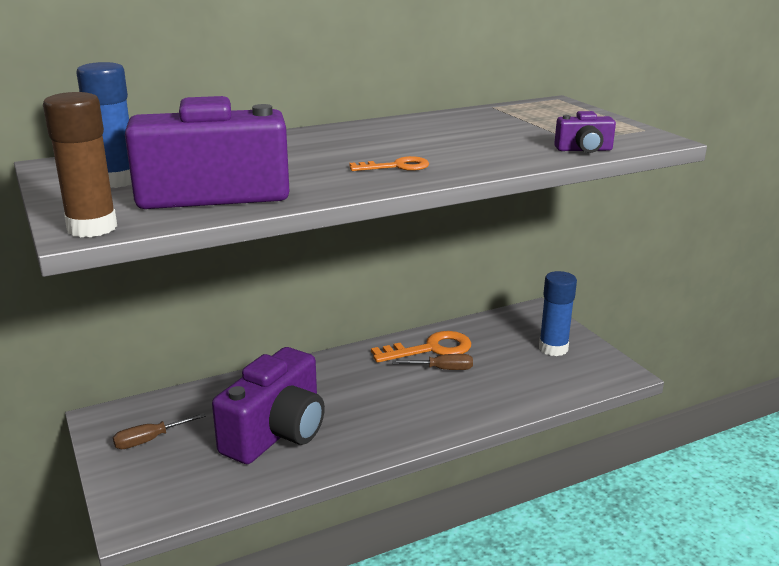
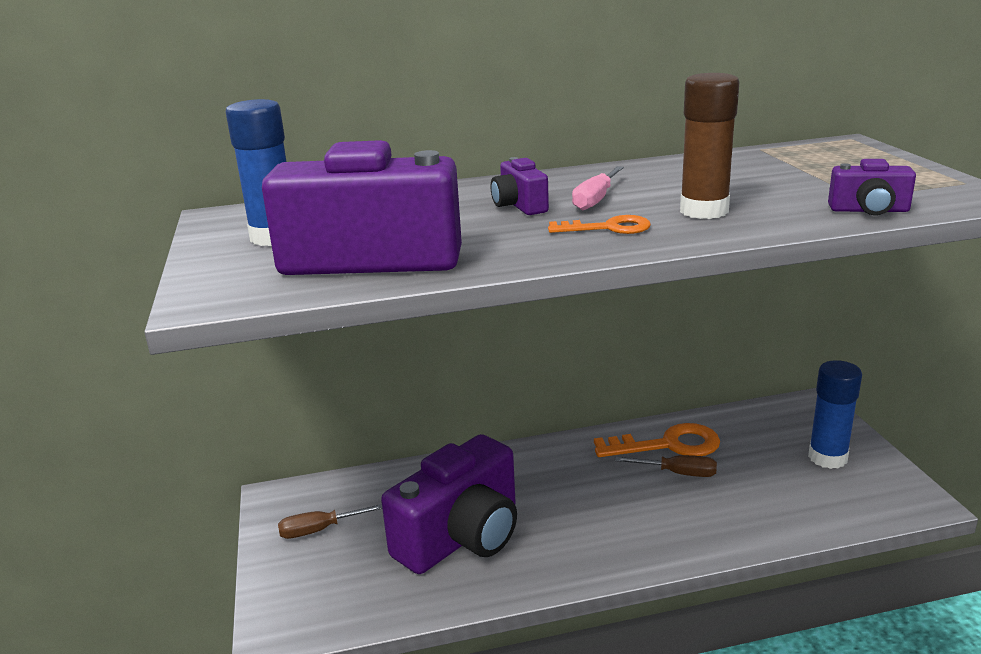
camera: 15 degrees right, 0 degrees up
brown glue stick [43,92,117,237] -> brown glue stick moved to [680,73,739,219]
none -> purple camera [491,157,549,215]
none -> pink screwdriver [572,166,624,210]

